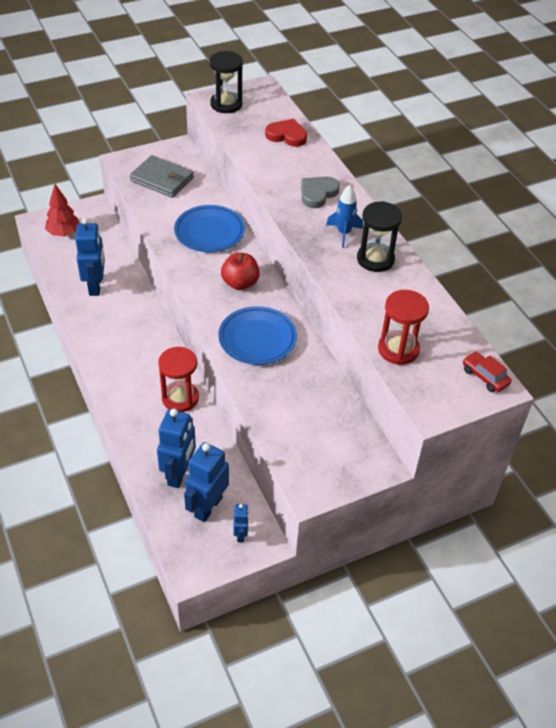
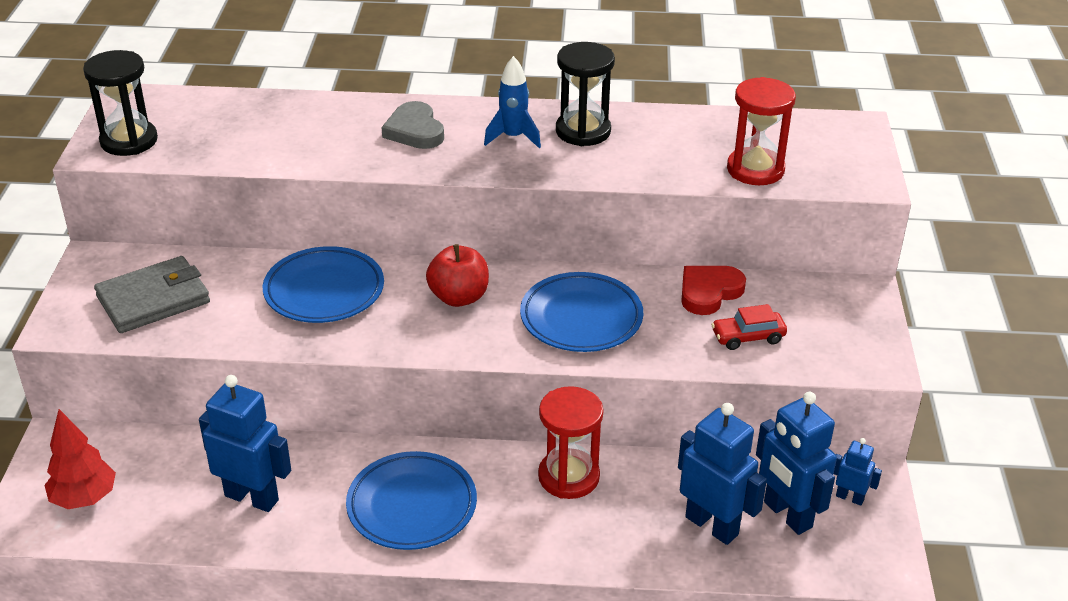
camera: 60 degrees left, 10 degrees down
red heart [265,119,307,147] -> red heart moved to [681,266,746,315]
red car [463,351,511,392] -> red car moved to [711,304,787,350]
none -> blue plate [346,451,477,550]

